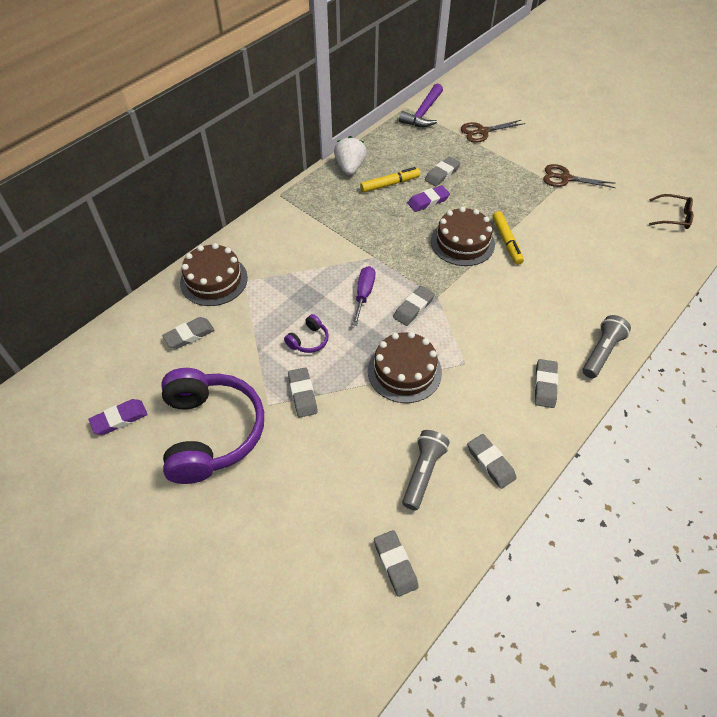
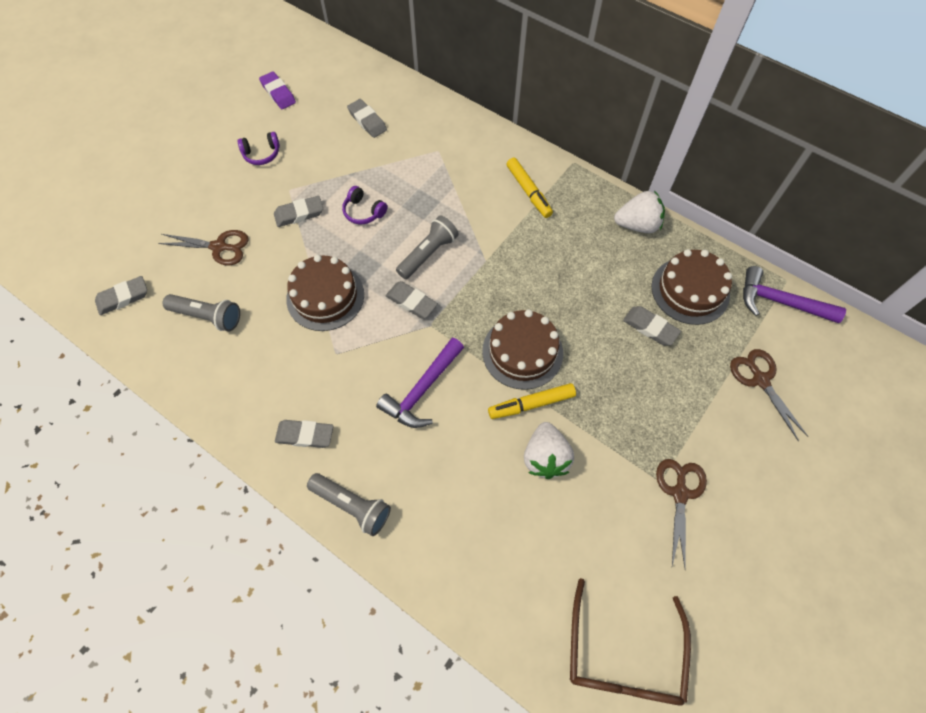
camera: 85 degrees right, 10 degrees up
purple headphones [161,368,264,484] -> purple headphones [238,132,280,165], size x0.40
brown cake [180,243,248,306] -> brown cake moved to [652,249,732,325]
purple screwdriver [352,266,375,326] -> grey flashlight [396,215,459,279]
yellow marker [360,167,420,193] -> yellow marker moved to [507,158,553,218]
purple eraser [408,185,450,212] -> none
grey eraser [468,434,516,489] -> none
brown glasses [649,194,693,229] -> brown glasses [570,578,691,706], size x1.68
none -> brown scissors [158,230,249,265]
none -> purple hammer [376,338,464,428]
none -> white strawberry [524,422,574,479]

